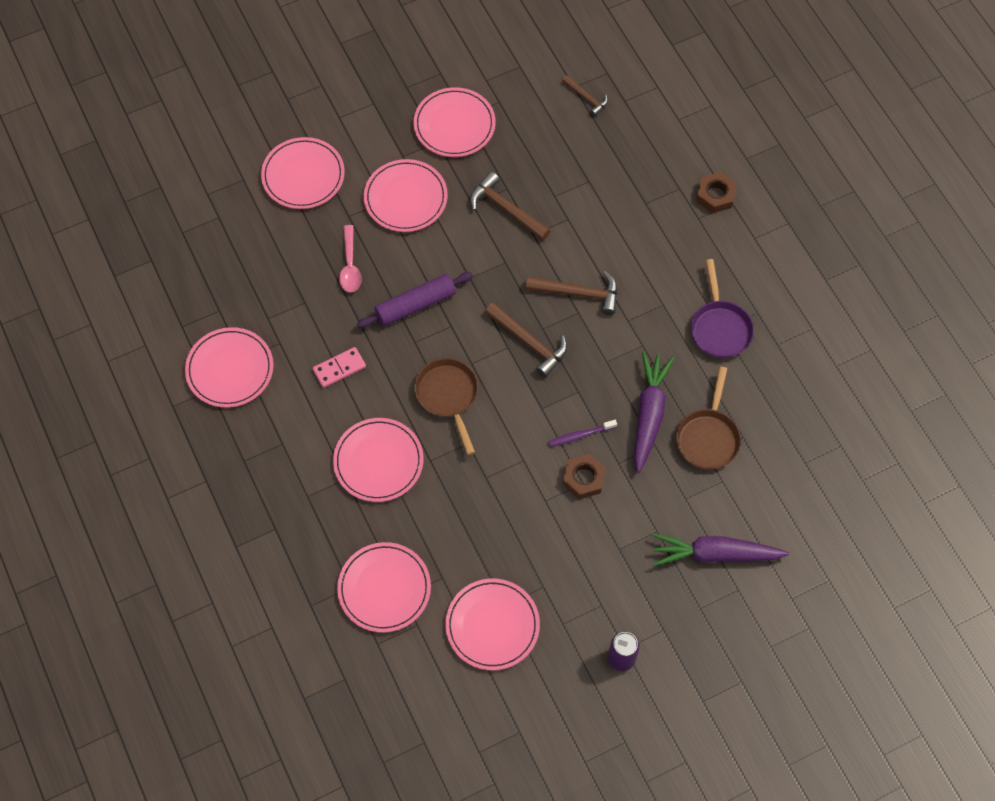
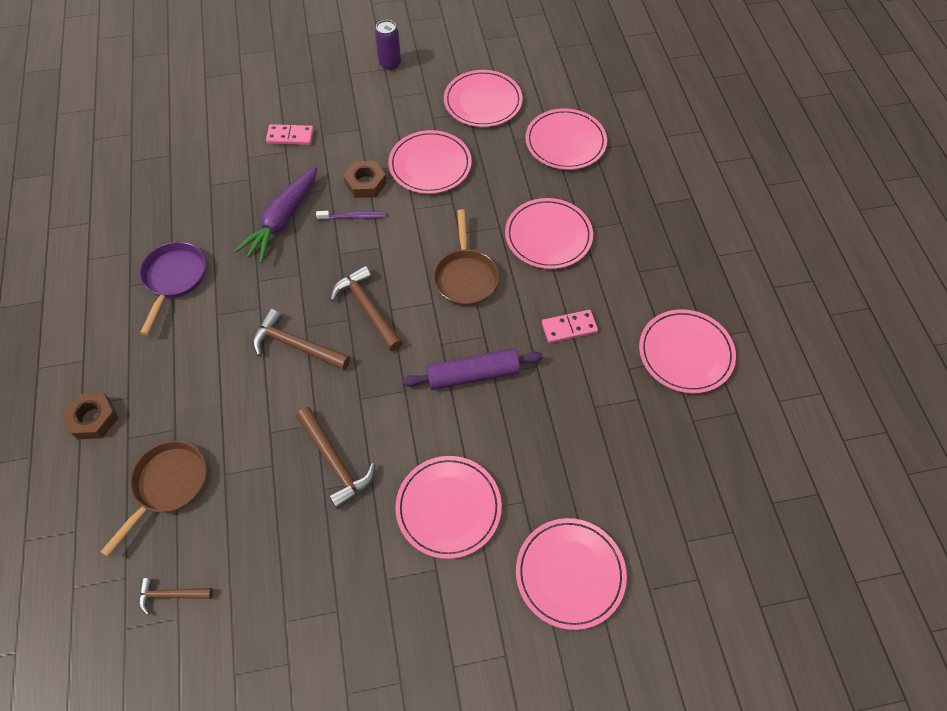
camera: 165 degrees left, 5 degrees down
pink spoon [339,225,362,292] -> none
pink plate [413,87,496,157] -> pink plate moved to [388,130,472,194]
brown hammer [562,75,608,117] -> brown hammer turned 60 degrees counterclockwise [139,578,213,615]
purple carrot [652,533,789,566] -> none
brown pan [676,366,741,470] -> brown pan moved to [101,441,207,557]
none -> pink domino [266,124,314,145]

